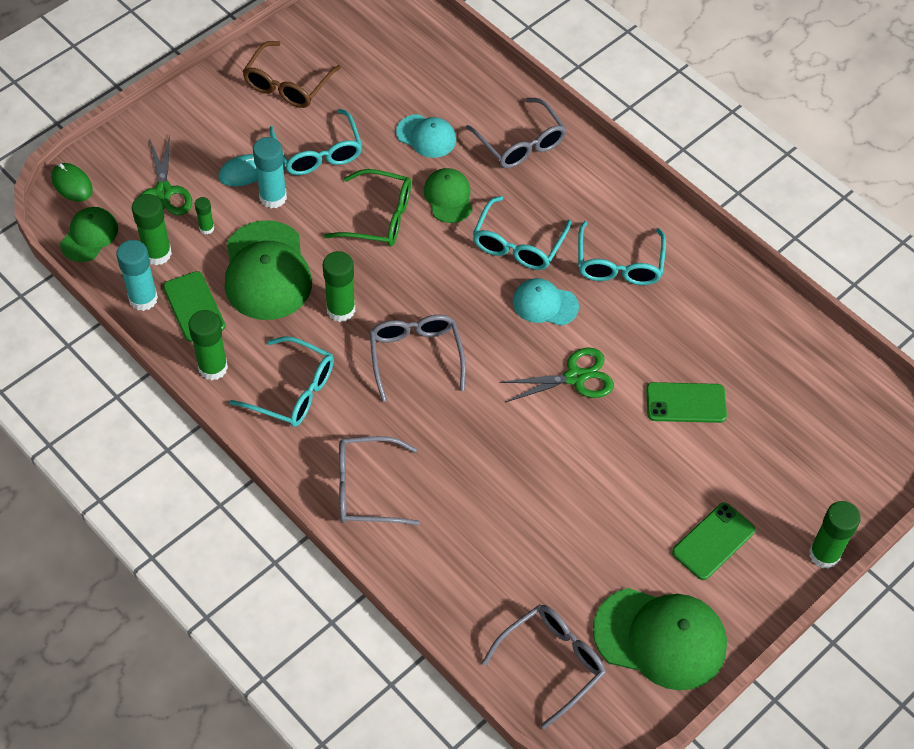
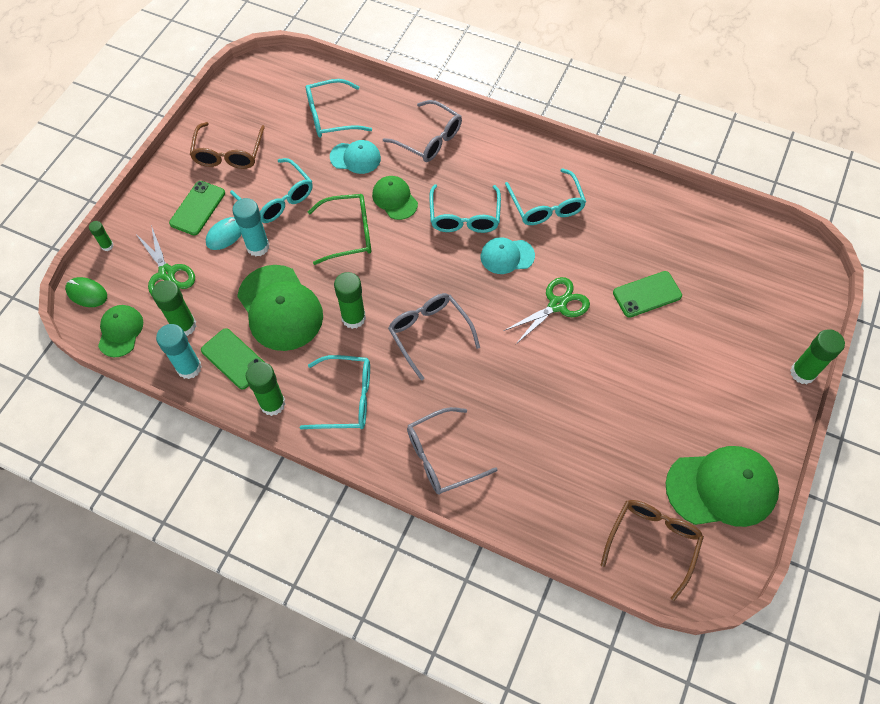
camera: 20 degrees left, 5 degrees up
green glue stick [195,197,214,235] -> green glue stick moved to [89,221,114,251]
grey glasses [482,605,606,729] -> brown glasses [601,500,704,601]
green phone [672,502,755,580] -> green phone moved to [169,181,225,235]
none -> turquoise glasses [306,79,372,138]

